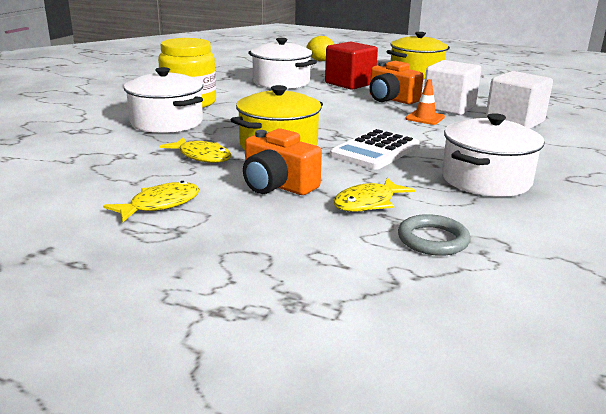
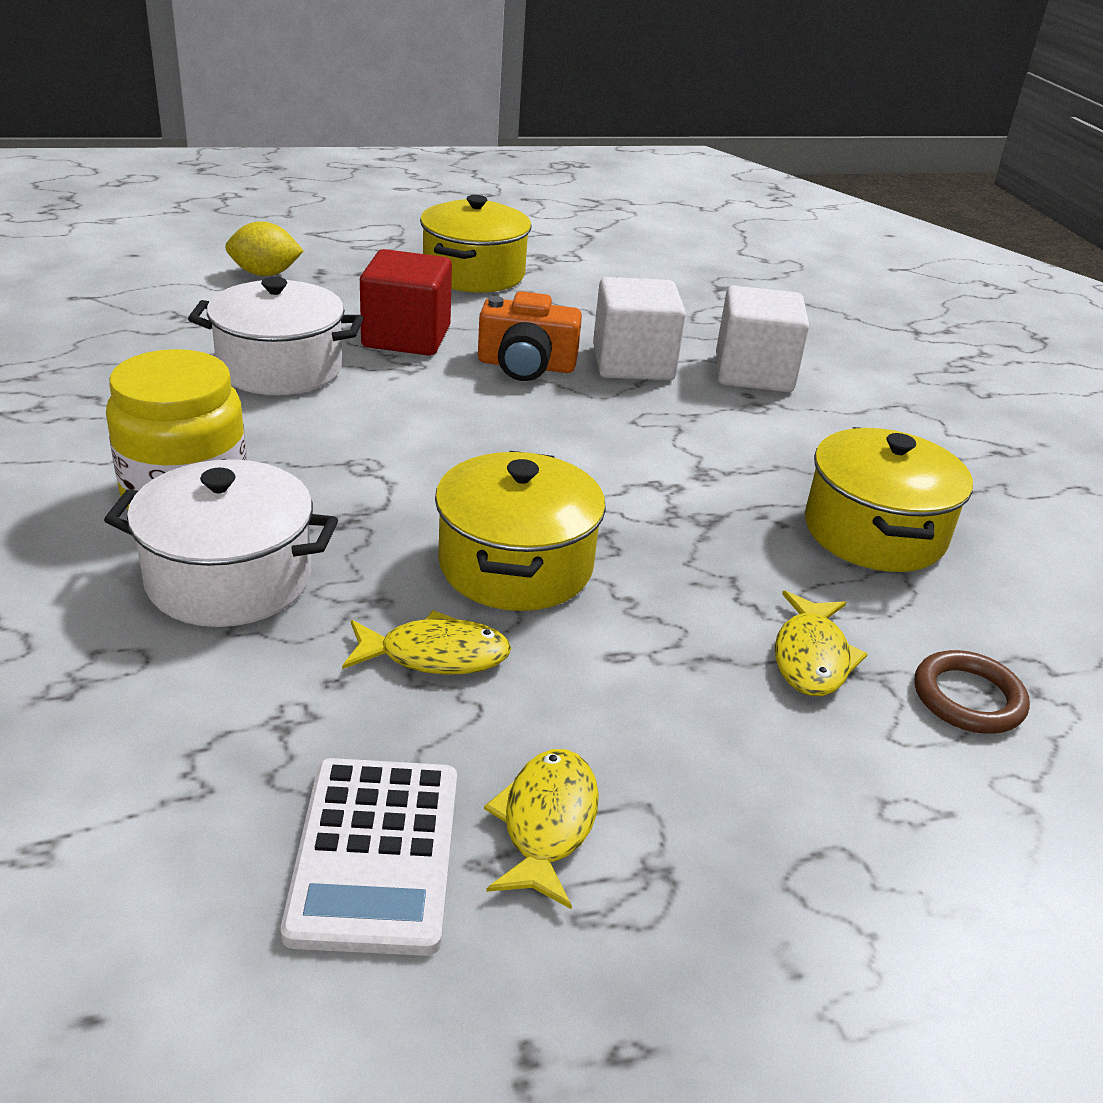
camera: 40 degrees left, 10 degrees up
orange camera [243,128,322,195] -> none
white calculator [330,129,420,170] -> white calculator moved to [281,758,457,956]
grey ring [398,214,471,256] -> brown ring [915,650,1030,734]
orange traffic cone [405,79,445,125] -> none
white pot [442,113,544,197] -> yellow pot [805,427,973,572]

